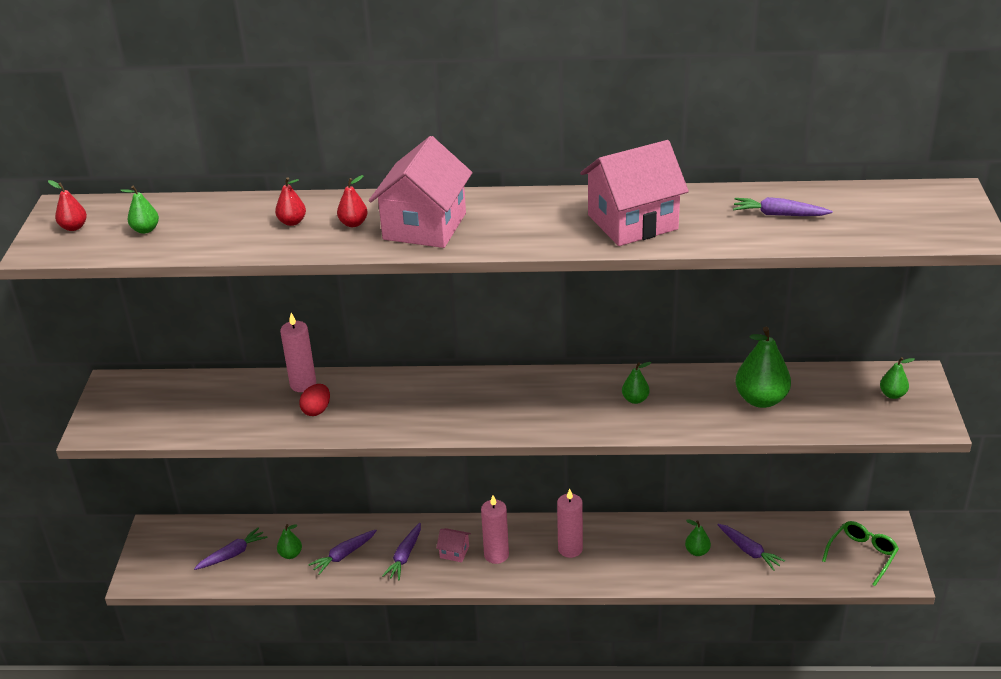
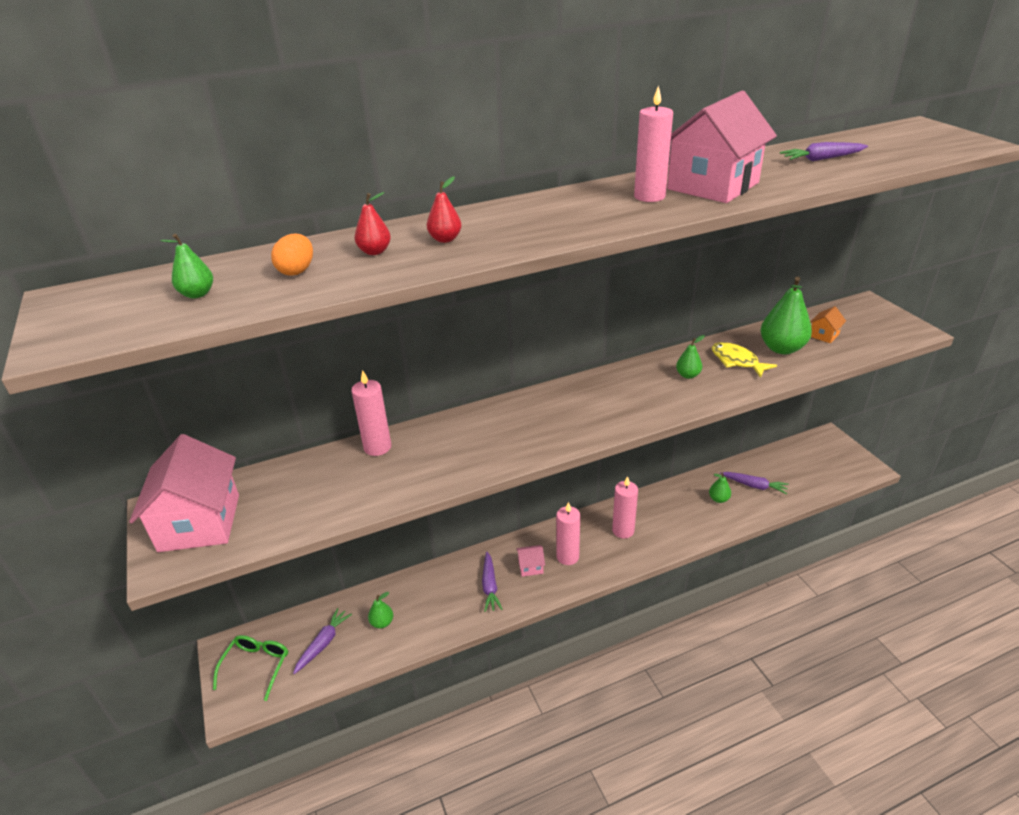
camera: 25 degrees left, 0 degrees up
red pear [48,180,87,231] -> none
red egg [299,384,330,416] -> none
purple carrot [308,530,377,575] -> none
pink house [369,136,472,248] -> pink house moved to [129,434,239,552]
green glasses [822,521,899,586] -> green glasses moved to [213,635,288,701]
green pear [880,357,915,399] -> none
none -> orange egg [271,234,313,276]
none -> pink candle [634,85,673,202]
none -> yellow fish [712,342,777,378]
none -> orange house [810,306,846,343]

